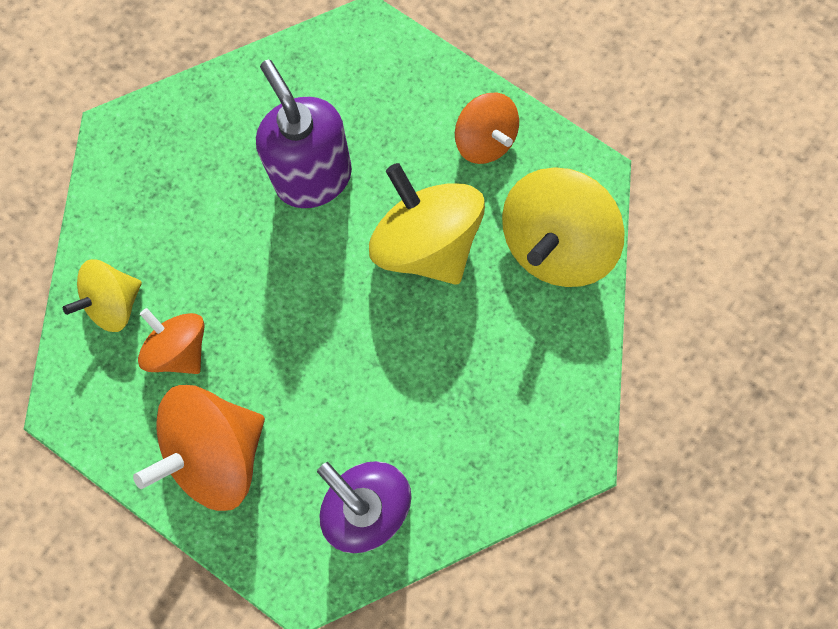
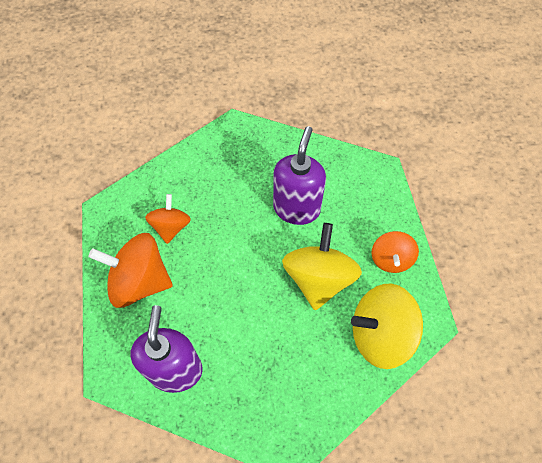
camera: 45 degrees right, 15 degrees down
yellow spinning top [63,259,142,332] -> none

